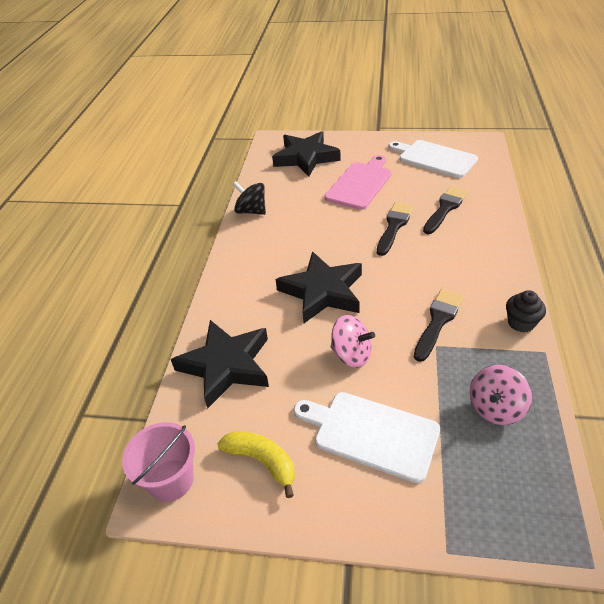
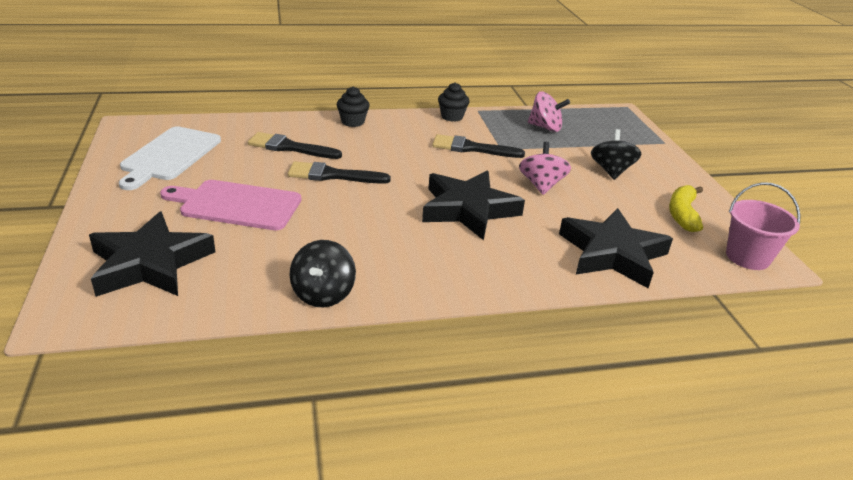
camera: 115 degrees left, 10 degrees down
white cutting board [294,392,440,483] -> black spinning top [591,129,641,180]
none -> black cupcake [337,86,370,127]

